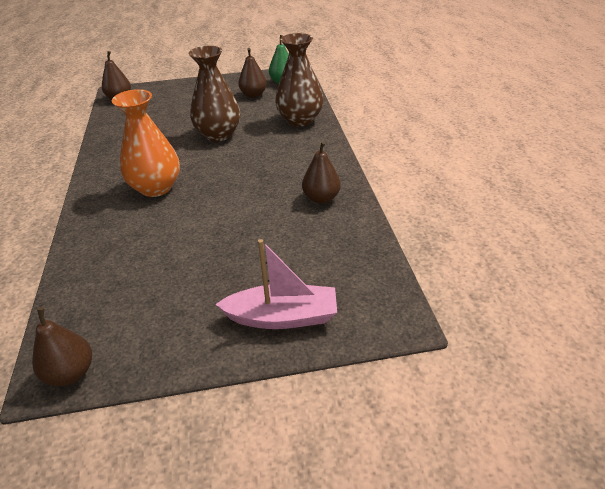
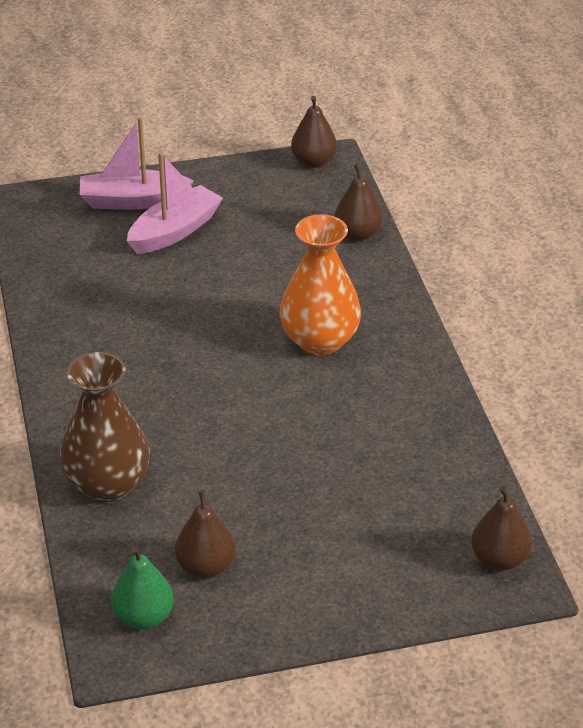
camera: 175 degrees right, 0 degrees up
brown vase [189,46,240,141] -> none
brown pear [302,141,341,204] -> brown pear moved to [334,164,383,241]
none -> pink boat [127,152,223,254]

